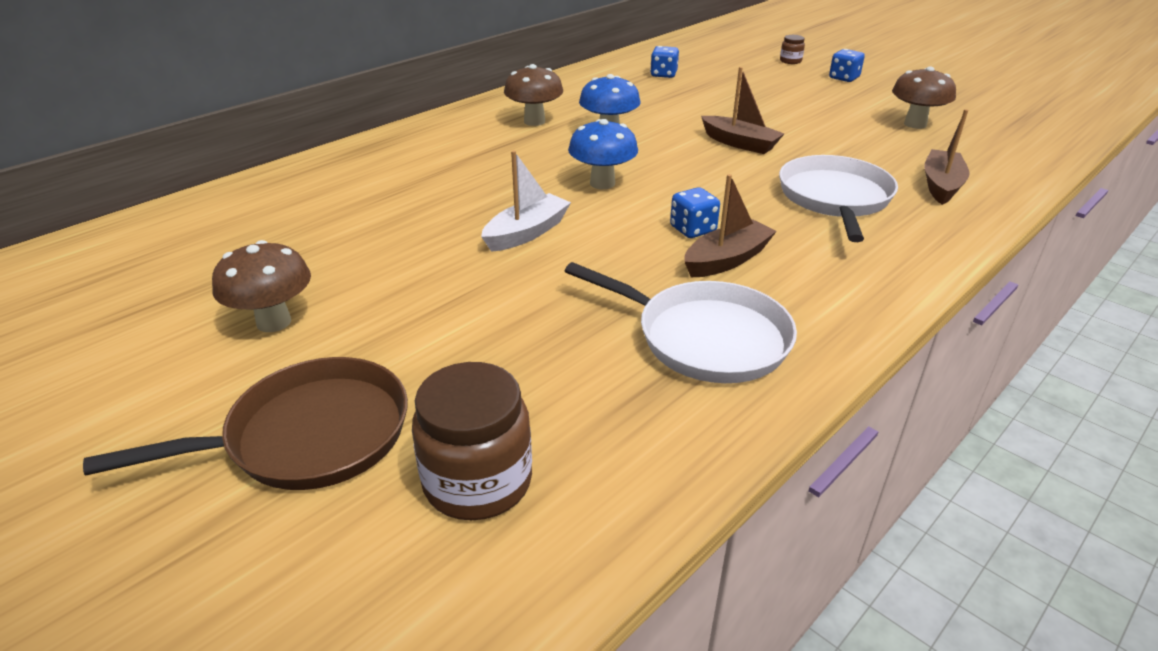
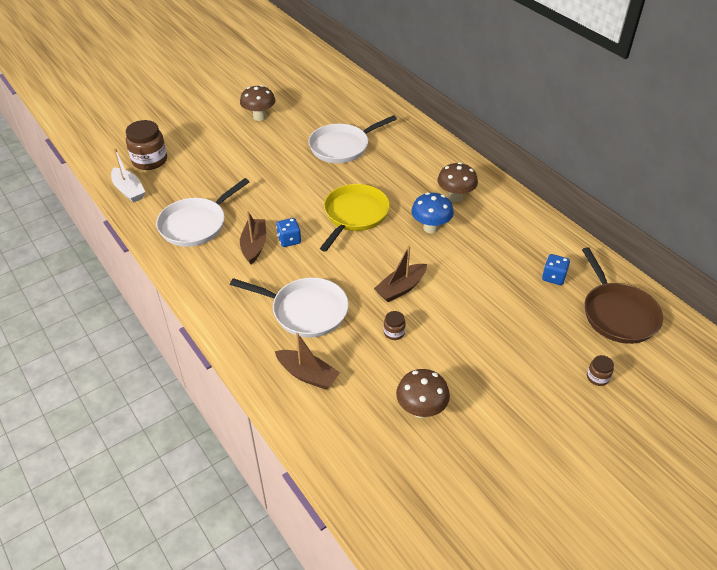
camera: 100 degrees right, 10 degrees up
brown pan [83,357,408,490] -> brown pan moved to [582,247,663,344]
white boat [481,151,571,252] -> white boat moved to [111,149,145,203]
blue mushroom [568,119,638,189] -> yellow pan [320,184,390,252]
brown boat [684,174,777,277] -> brown boat turned 150 degrees counterclockwise [240,211,266,265]
blue dice [829,49,865,82] -> none
none -> white pan [308,115,397,163]
none -> brown jar [384,311,406,340]

